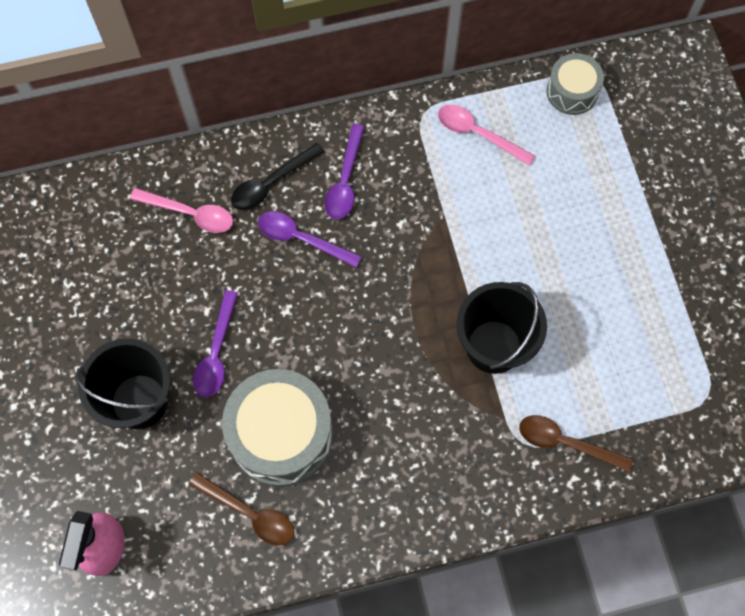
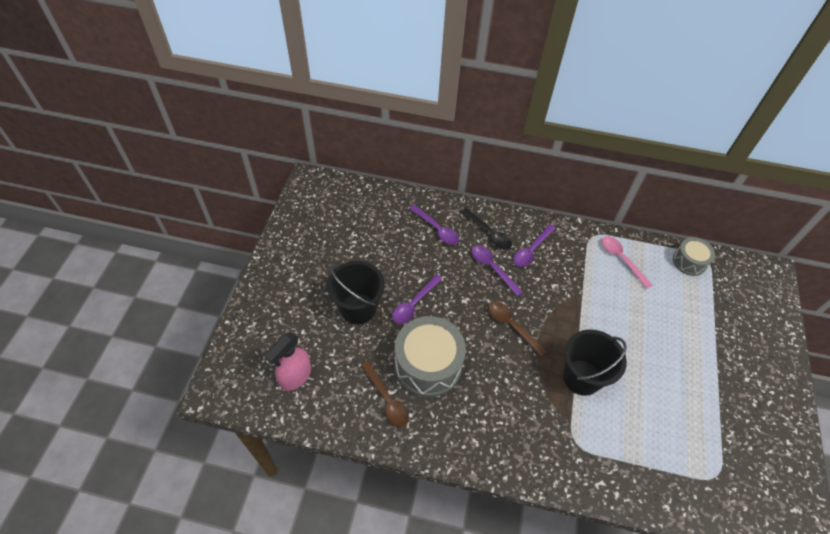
camera: 25 degrees right, 15 degrees down
pink spoon [130,188,233,233] -> purple spoon [409,204,459,245]
black spoon [231,143,324,210] -> black spoon turned 120 degrees counterclockwise [461,208,512,250]
brown spoon [519,415,633,472] -> brown spoon moved to [488,301,546,356]

